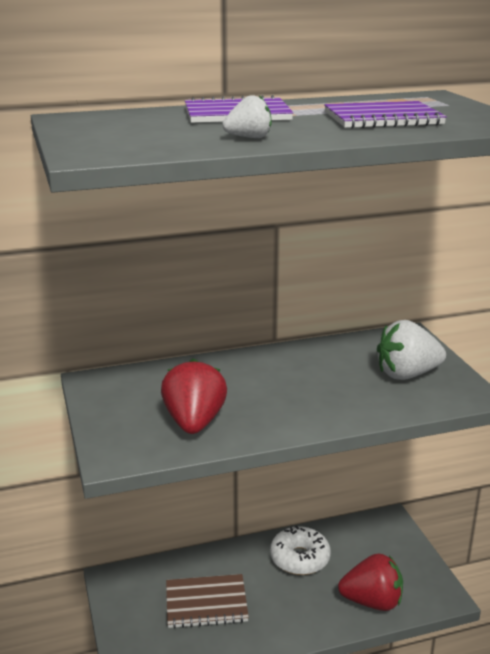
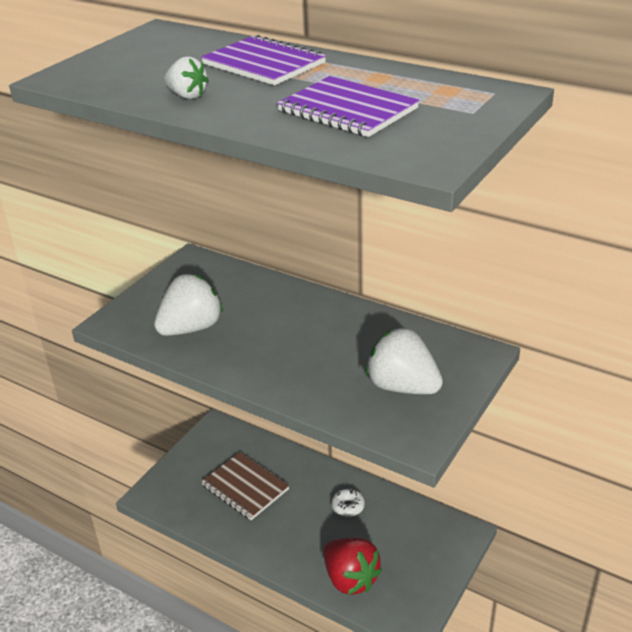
camera: 50 degrees right, 10 degrees up
red strawberry [161,358,227,434] -> white strawberry [154,274,223,336]
white donut [270,526,331,575] -> white donut [332,489,365,517], size x0.55

